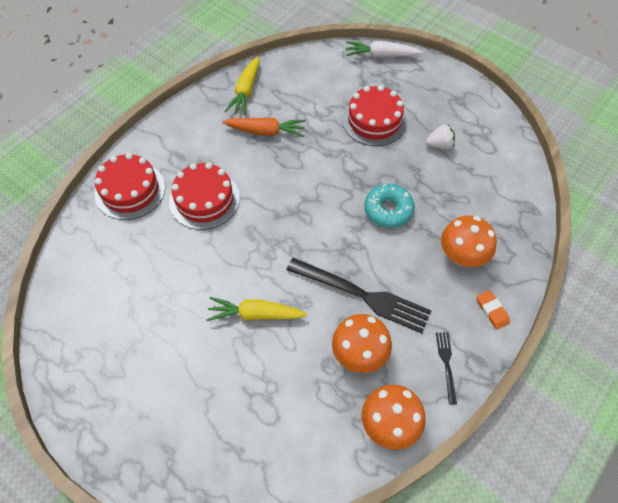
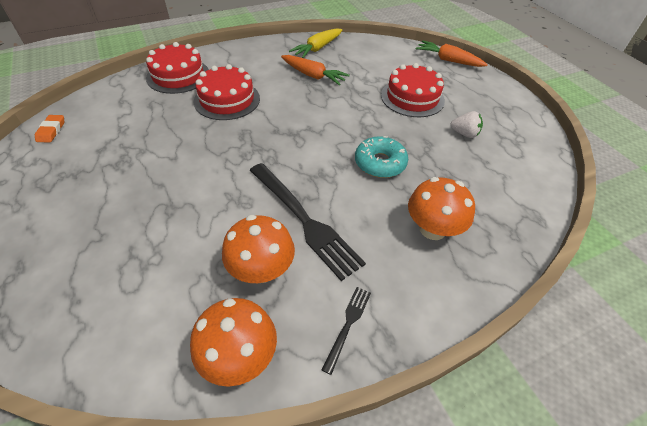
camera: 25 degrees right, 10 degrees down
yellow carrot [206,297,307,321] -> none
white carrot [346,41,423,58] -> orange carrot [416,40,488,67]
orange eraser [477,290,510,330] -> orange eraser moved to [35,115,64,143]

